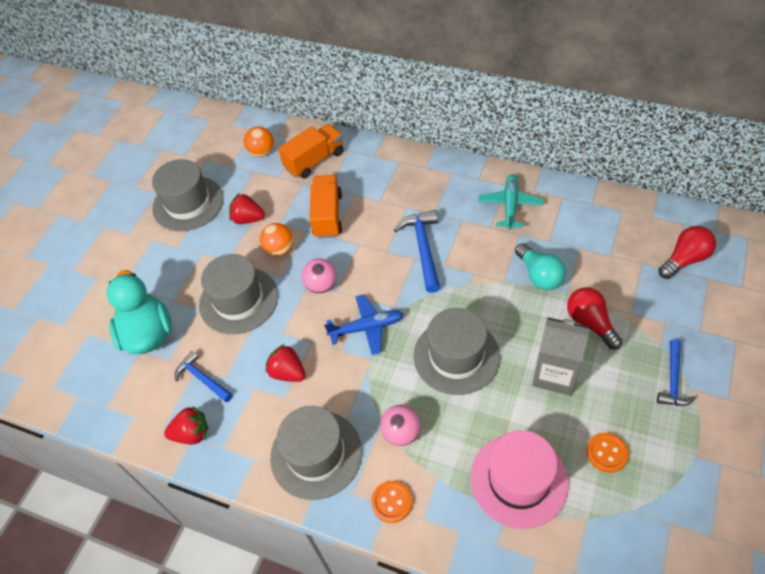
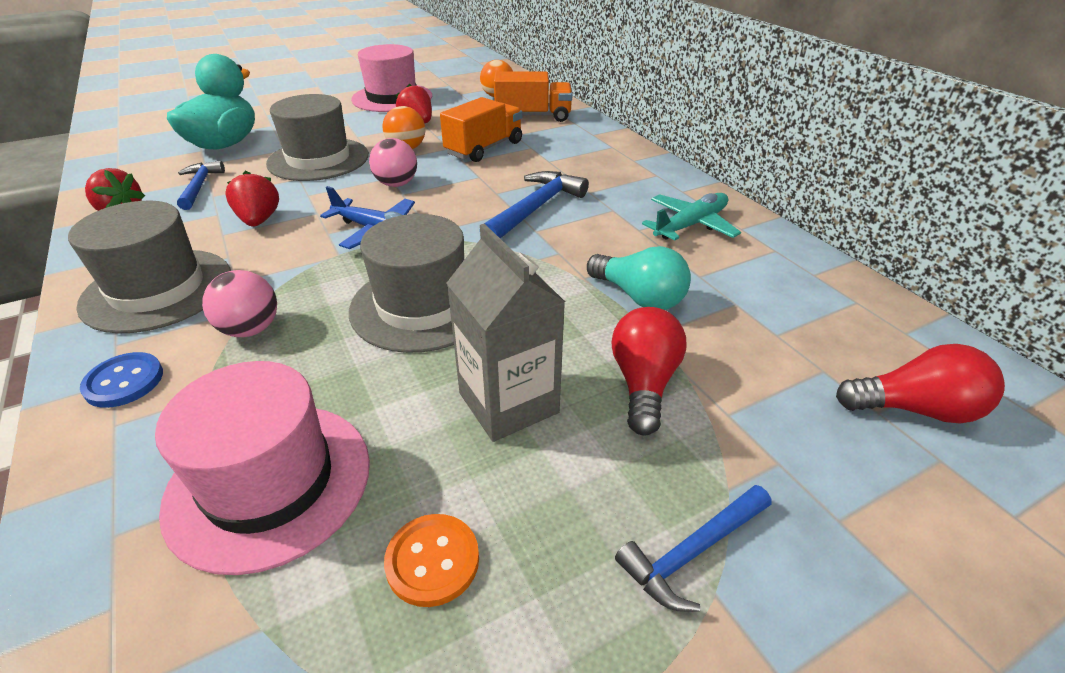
camera: 35 degrees right, 15 degrees down
grey hat [152,159,224,231] -> pink hat [351,44,432,112]
orange button [371,481,412,523] -> blue button [80,352,163,408]
turquoise light bulb [515,243,566,290] -> turquoise light bulb turned 60 degrees counterclockwise [587,246,691,310]

